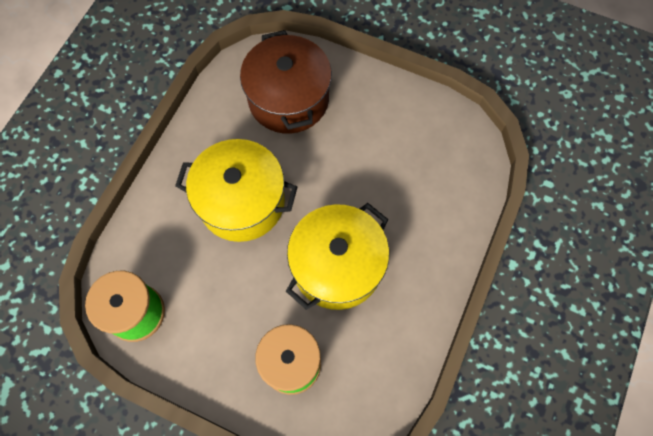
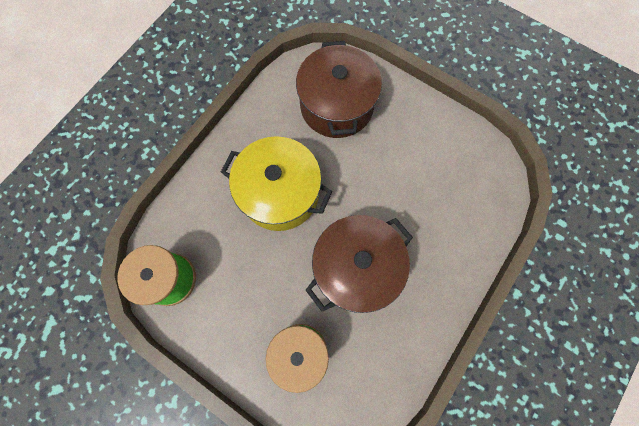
camera: 10 degrees right, 5 degrees up
yellow pot [286,203,389,310] -> brown pot [305,215,413,313]

